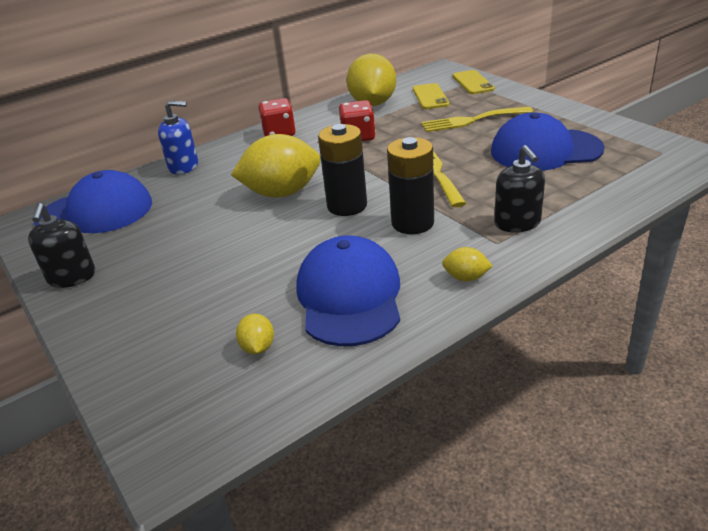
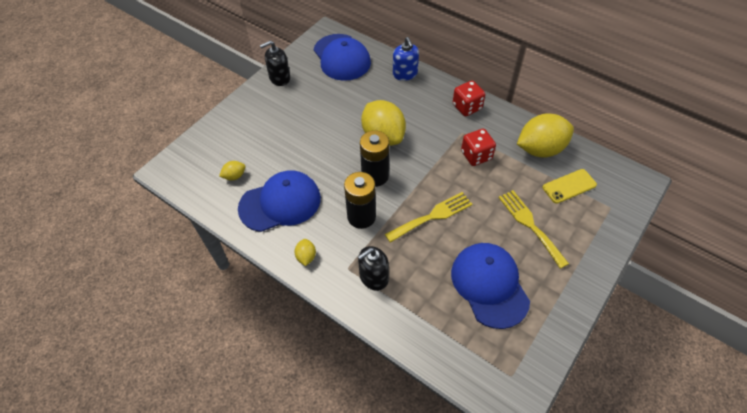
camera: 70 degrees right, 20 degrees up
yellow phone [453,70,495,94] -> none

